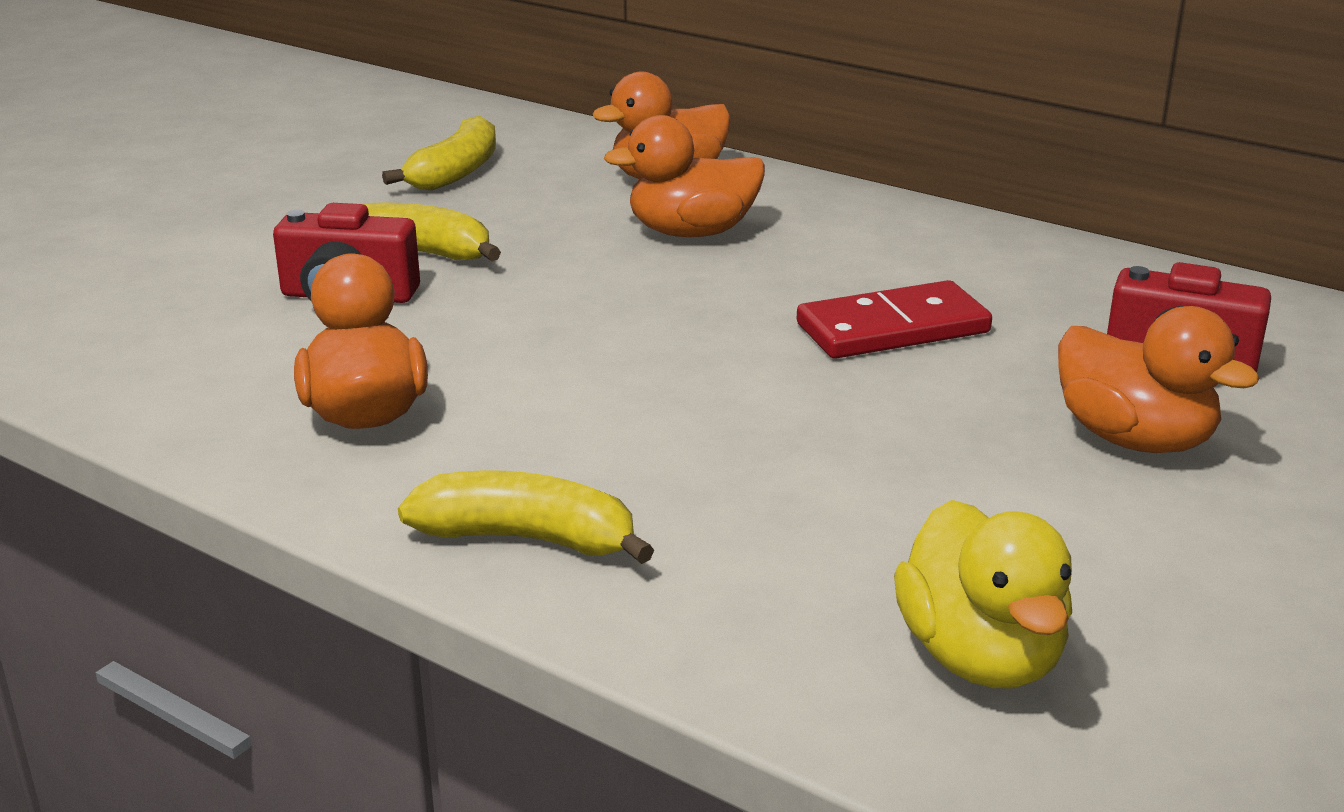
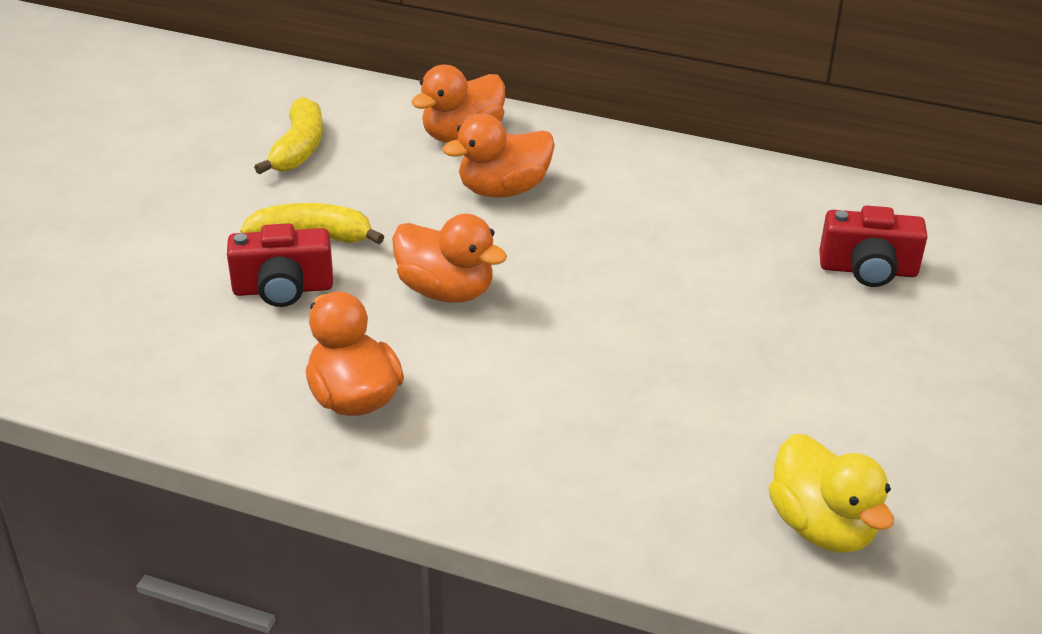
camera: 15 degrees left, 10 degrees up
yellow banana [398,470,654,564] -> none
red domino [797,280,992,359] -> none
orange duck [1058,306,1260,453] -> orange duck moved to [392,214,507,303]

